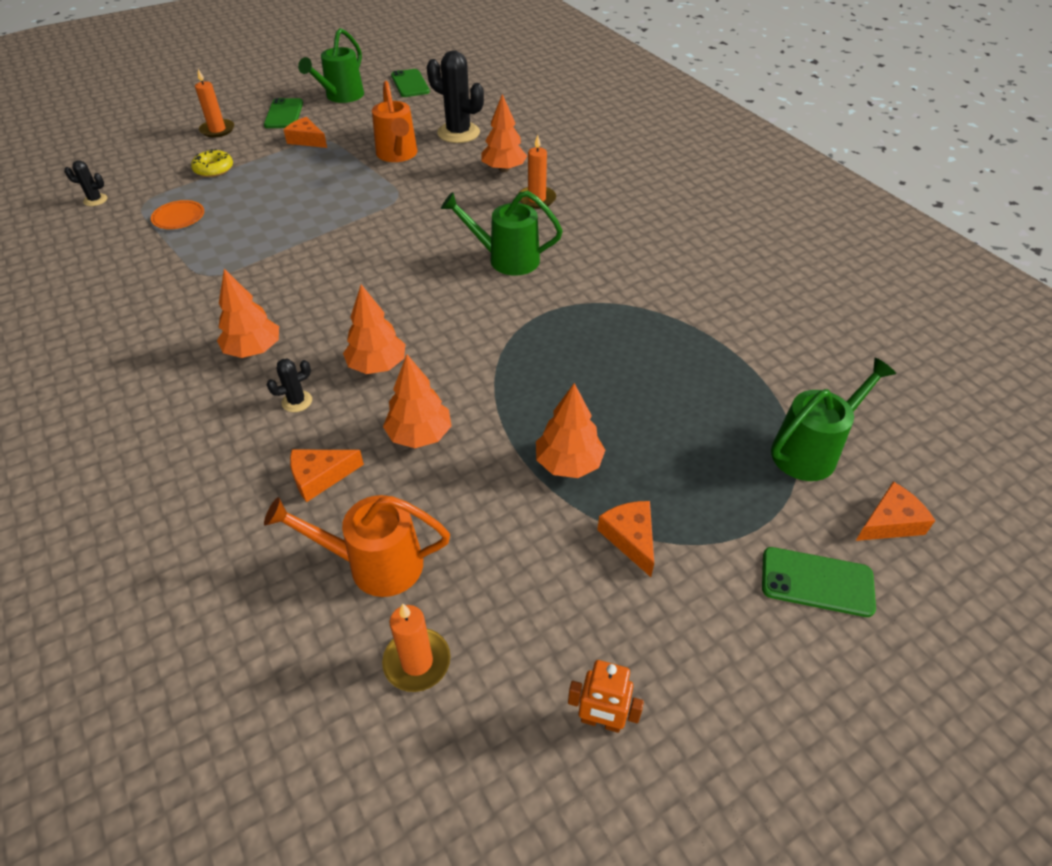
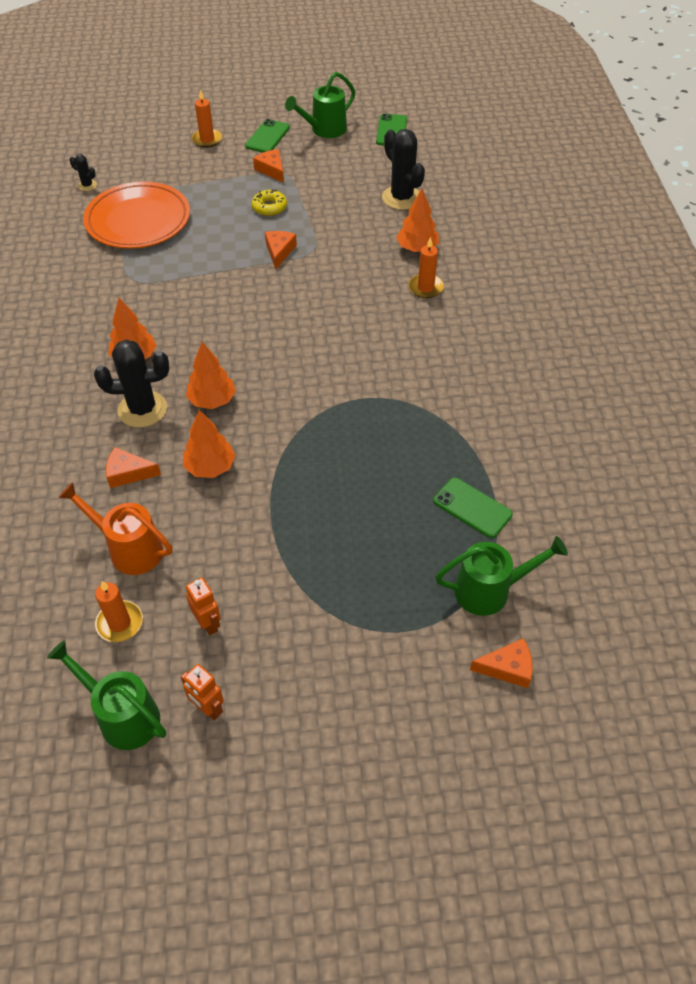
camera: 25 degrees right, 5 degrees up
orange plate [151,200,204,229] -> orange plate [83,182,190,249], size x2.47
yellow donut [191,149,233,177] -> yellow donut moved to [252,189,287,216]
black cactus [266,359,312,412] -> black cactus [94,340,169,428], size x2.10
orange watering can [372,81,417,162] -> none
green watering can [441,191,563,276] -> green watering can moved to [47,640,166,750]
orange tree [536,383,605,478] -> none
orange cheese [597,501,654,577] -> orange cheese moved to [265,231,297,269]
green phone [762,547,876,617] -> green phone moved to [433,478,513,538]
none -> orange robot [186,578,221,635]

